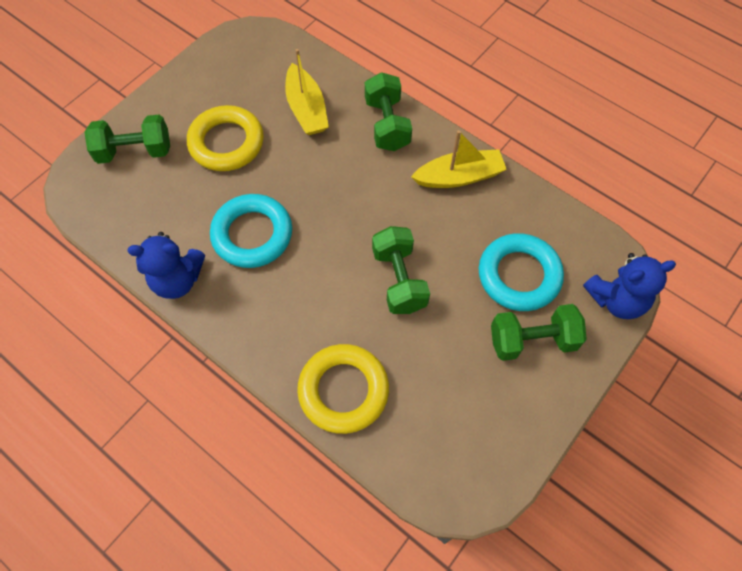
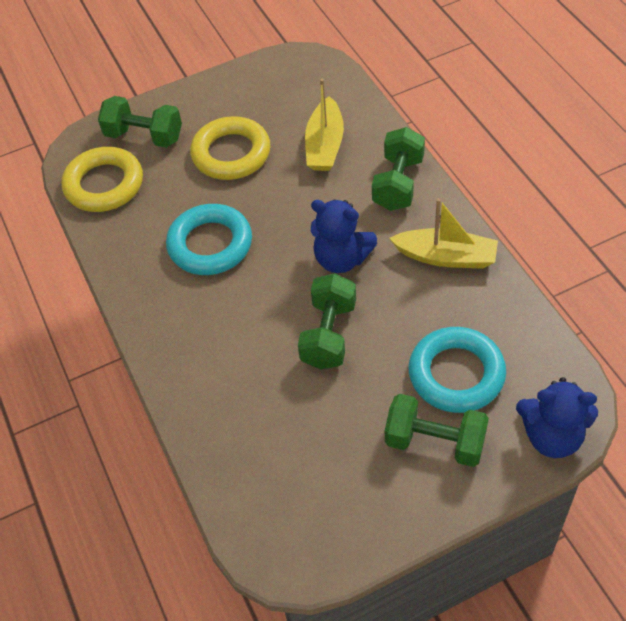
camera: 30 degrees right, 10 degrees down
blue teddy bear [127,232,205,299] -> blue teddy bear moved to [311,200,377,273]
yellow ring [297,344,389,434] -> yellow ring moved to [62,147,143,212]

